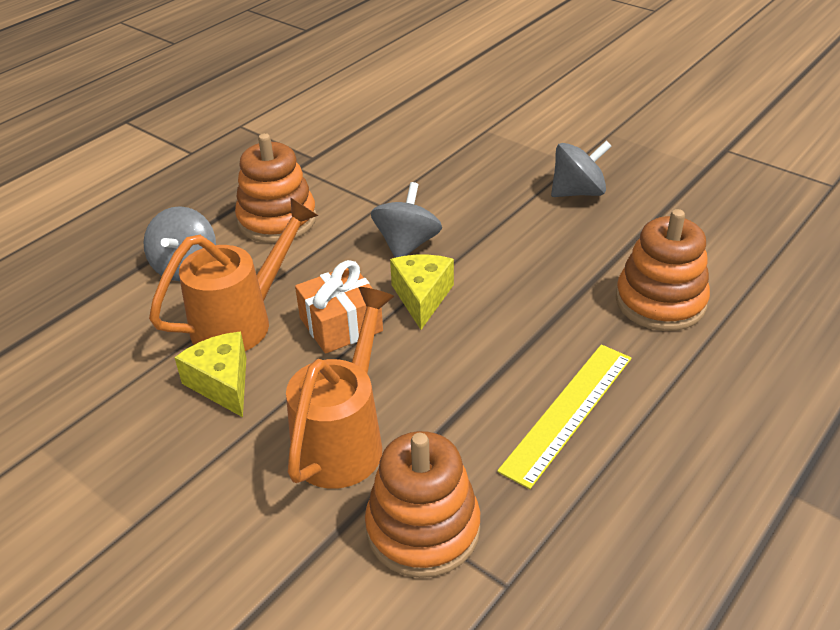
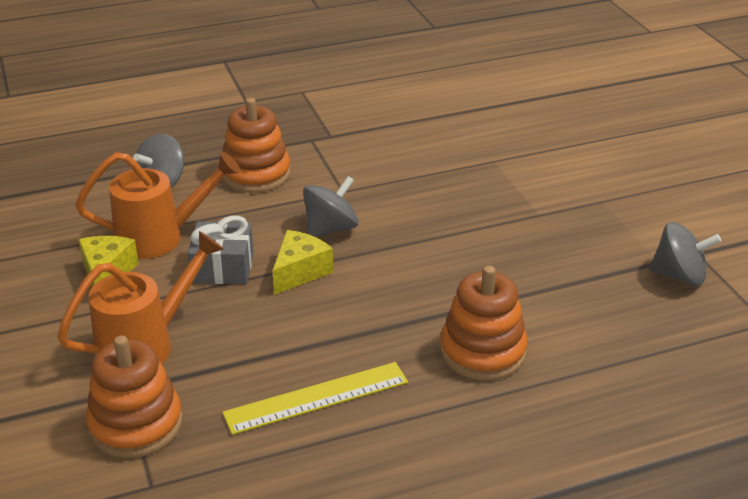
camera: 30 degrees right, 5 degrees down
orange gift [295,260,383,354] -> grey gift [188,215,254,284]
grey spinning top [551,141,612,197] -> grey spinning top moved to [649,222,721,286]

